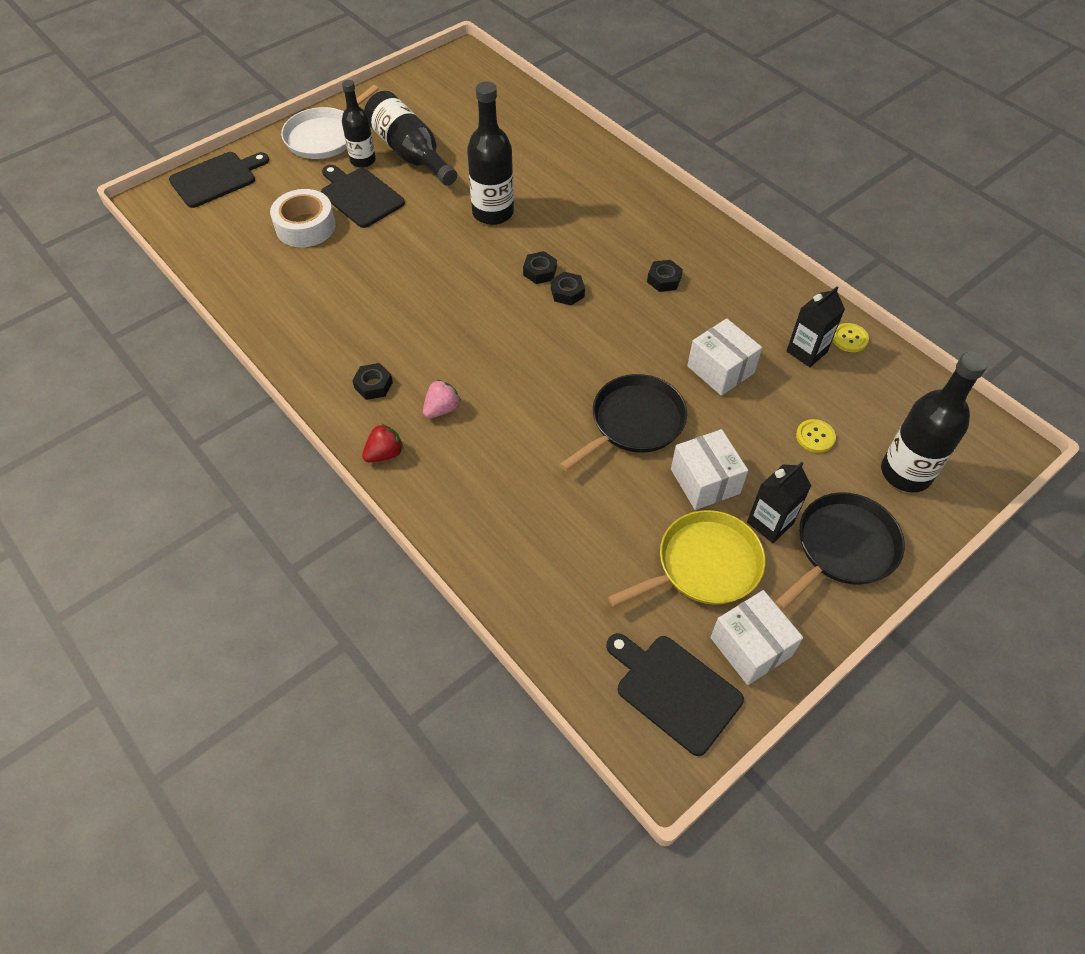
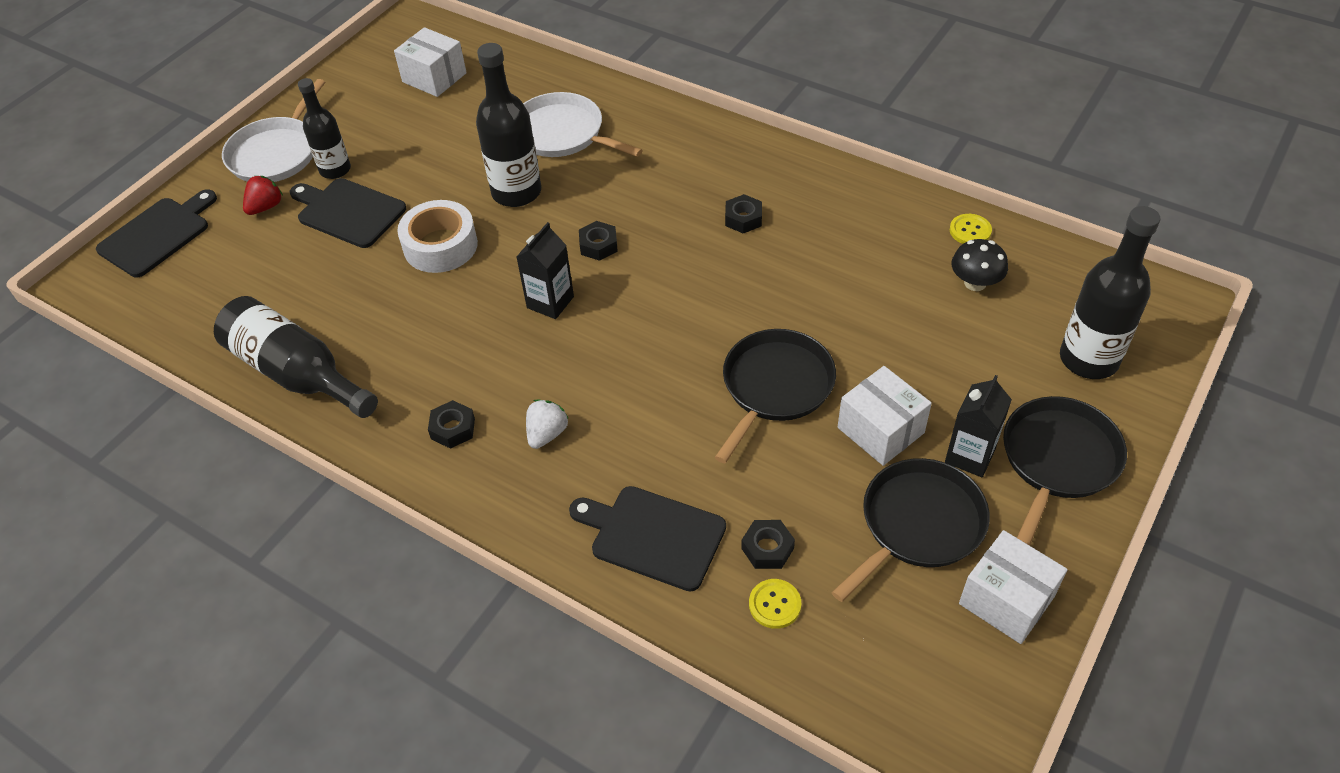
camera: 15 degrees left, 5 degrees down
white tape [270,189,336,247] -> white tape moved to [397,200,478,273]
red strawberry [362,423,403,462] -> red strawberry moved to [243,176,283,215]
black bottle [364,91,457,186] -> black bottle moved to [214,296,378,418]
pink strawberry [423,380,461,418] -> white strawberry [526,400,569,449]
black nut [551,272,585,306] -> black nut moved to [741,520,795,569]
black cutting board [606,633,744,756] -> black cutting board moved to [569,486,726,591]
yellow pan [608,510,766,607] -> black pan [831,458,990,602]
white box [687,318,762,396] -> white box moved to [394,27,467,97]
black carton [787,286,845,367] -> black carton moved to [517,222,574,319]
yellow button [796,419,836,453] -> yellow button moved to [749,579,801,629]
none -> white pan [523,92,643,157]
none -> black mushroom [951,239,1008,291]

